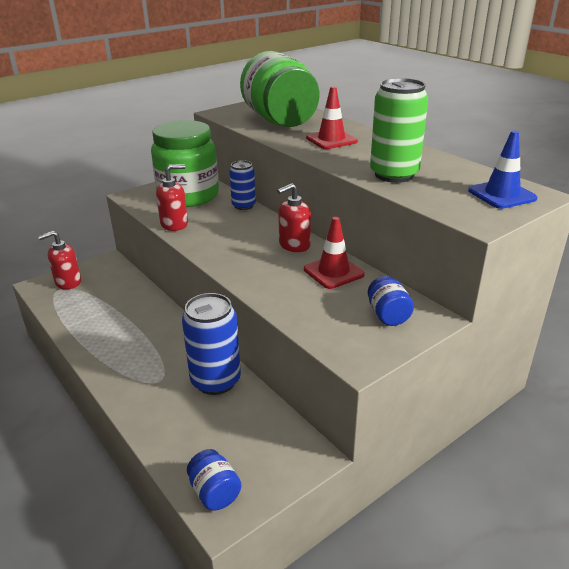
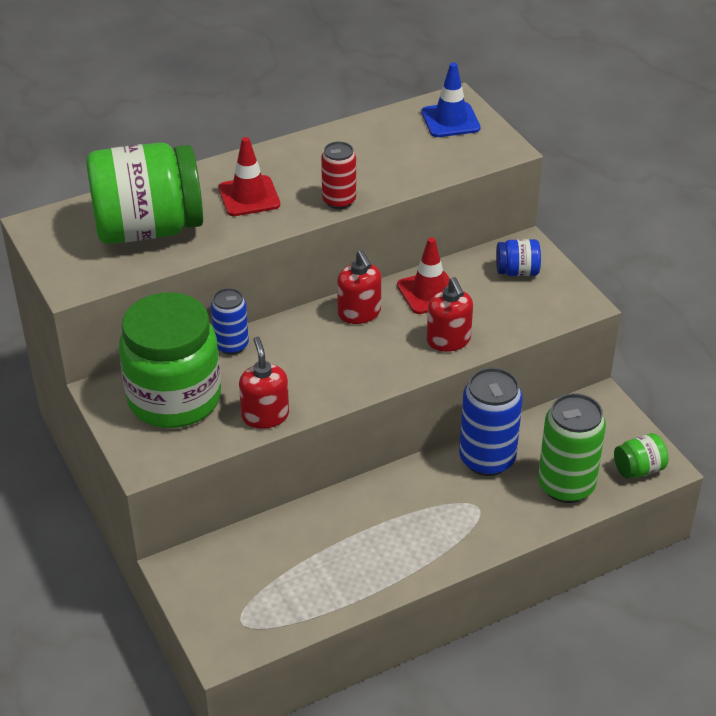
camera: 80 degrees left, 10 degrees up
red soap dispenser [38,231,81,290] -> red soap dispenser moved to [427,277,473,352]
blue jar [187,449,241,510] -> green jar [614,433,669,479]
green can [370,78,428,183] -> green can moved to [538,393,606,503]
none -> red can [321,141,356,209]

